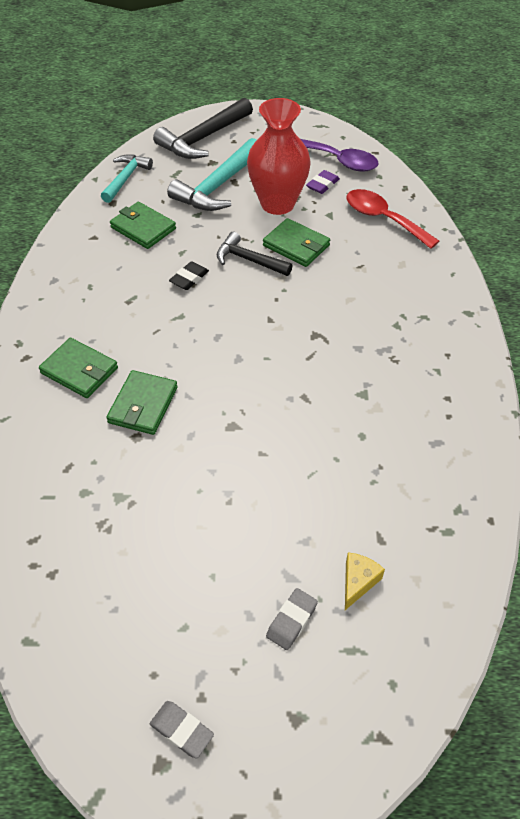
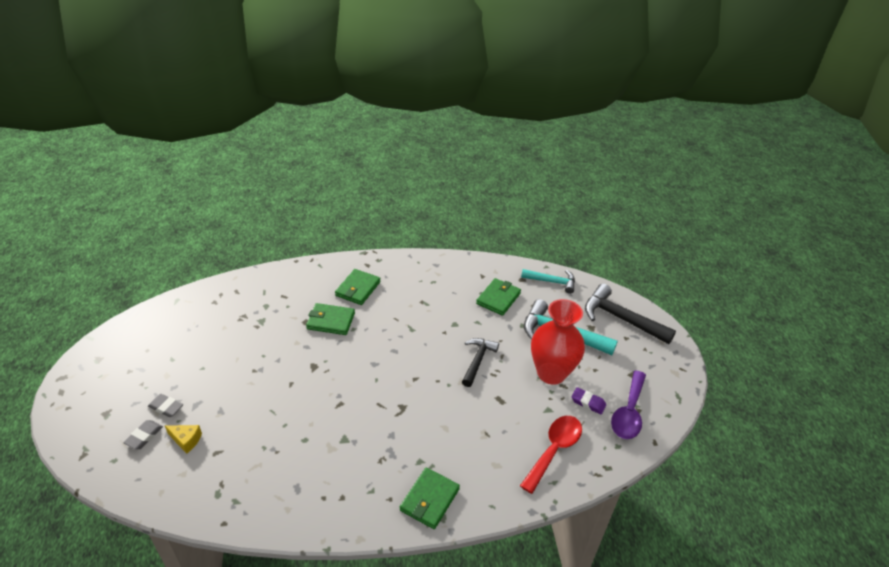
camera: 80 degrees right, 10 degrees down
grey eraser [150,701,214,759] -> grey eraser moved to [123,420,163,449]
black eraser [169,261,209,290] -> none
green wallet [263,218,330,267] -> green wallet moved to [400,468,460,529]

